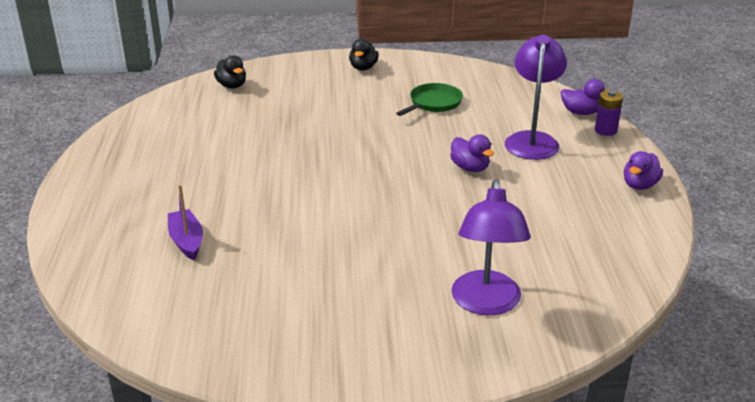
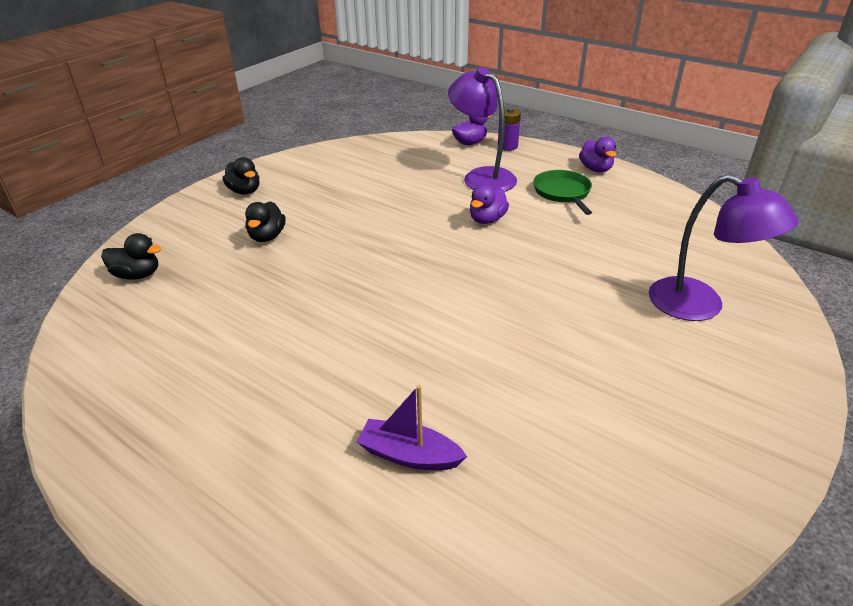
camera: 50 degrees left, 5 degrees up
green pan [396,83,463,116] -> green pan moved to [533,170,592,215]
purple duck [450,134,494,172] -> purple duck turned 120 degrees clockwise [470,184,509,224]
none -> black duck [245,201,285,242]

